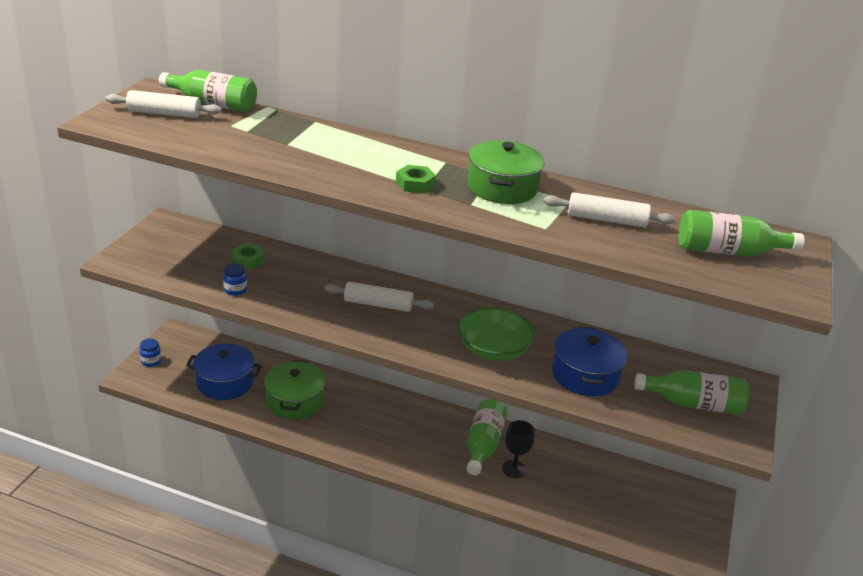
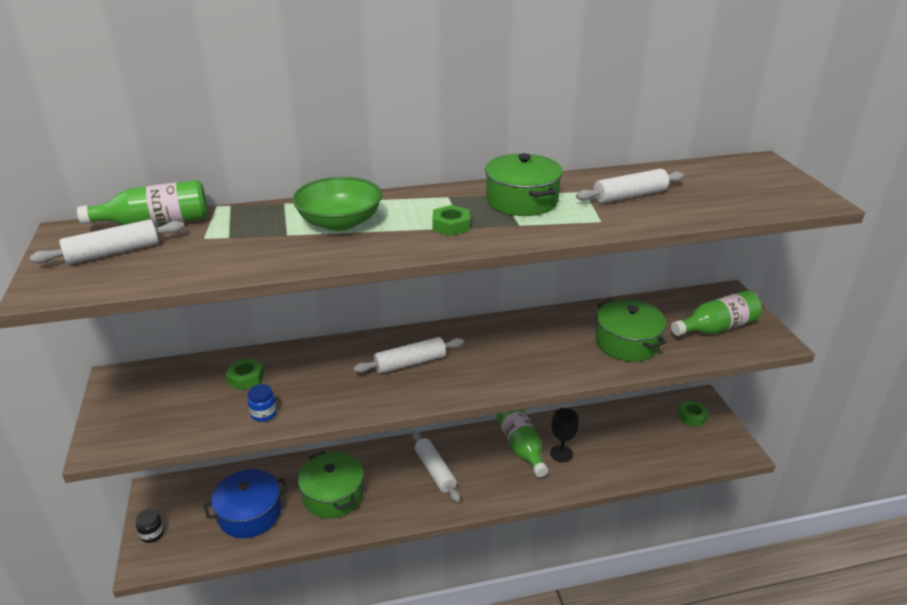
camera: 30 degrees left, 0 degrees up
blue jar [139,338,161,367] -> black jar [136,509,164,543]
green bowl [458,307,535,361] -> green bowl moved to [292,177,382,231]
blue pot [552,326,627,396] -> green pot [596,299,666,362]
green bottle [678,210,805,257] -> none
none -> white rolling pin [412,431,460,502]
none -> green nut [677,401,709,427]

